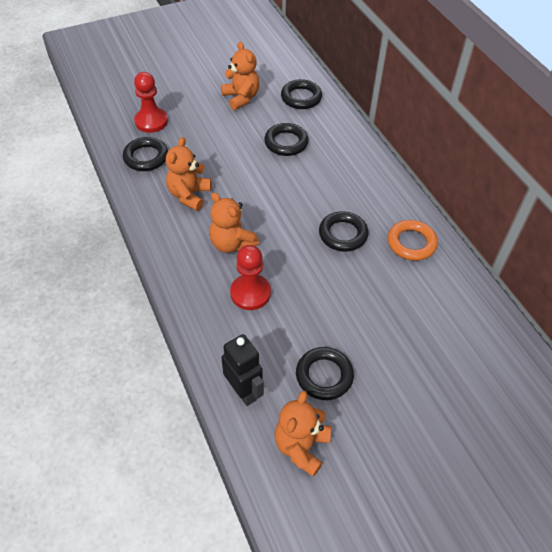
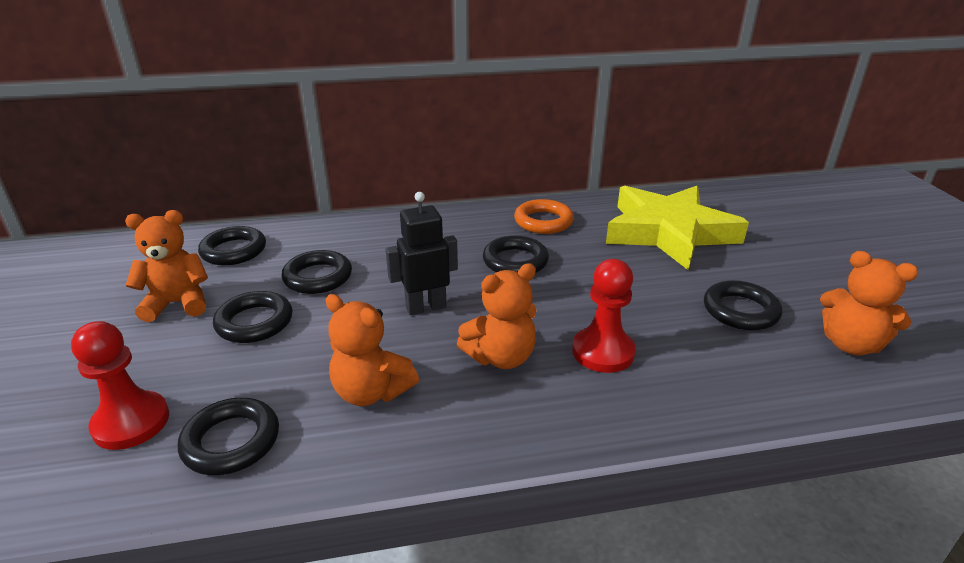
camera: 75 degrees left, 20 degrees down
black robot [221,334,264,406] -> black robot moved to [386,192,458,315]
none -> black ring [213,291,292,343]
none -> yellow star [606,186,749,270]

